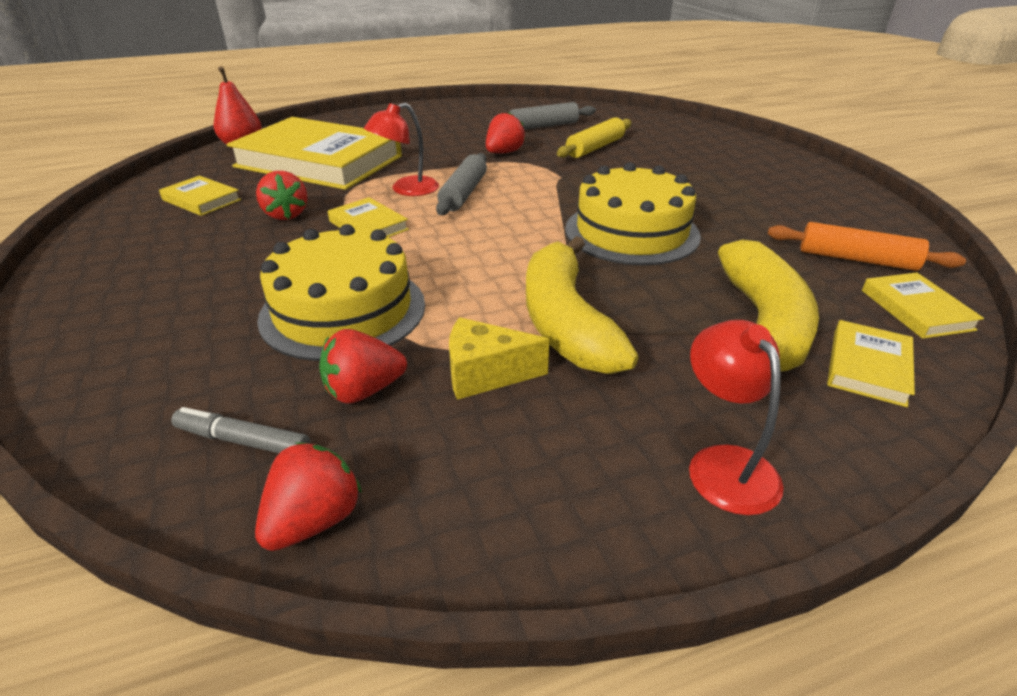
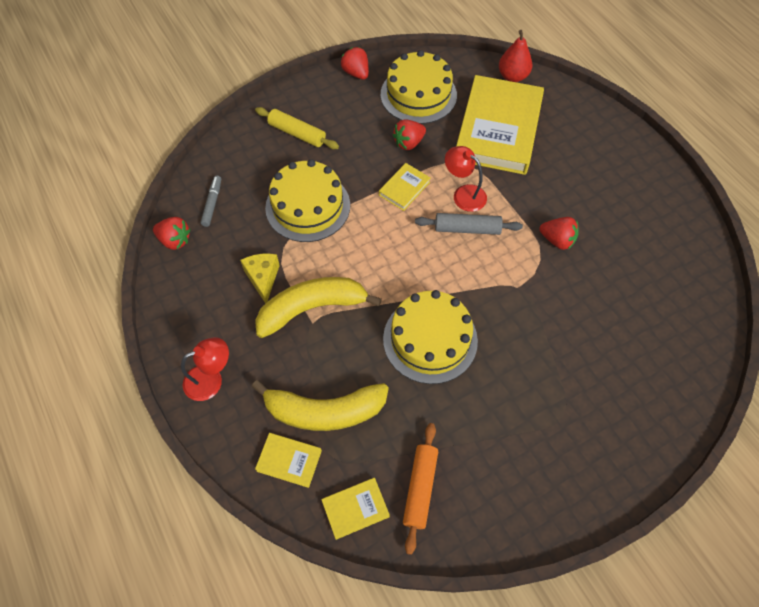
camera: 80 degrees right, 25 degrees up
yellow book [159,176,241,216] -> yellow cake [381,50,457,124]
red strawberry [319,329,407,404] -> red strawberry moved to [341,47,369,80]
grey rolling pin [490,102,596,130] -> none
yellow rolling pin [557,117,632,158] -> yellow rolling pin moved to [255,107,339,149]

